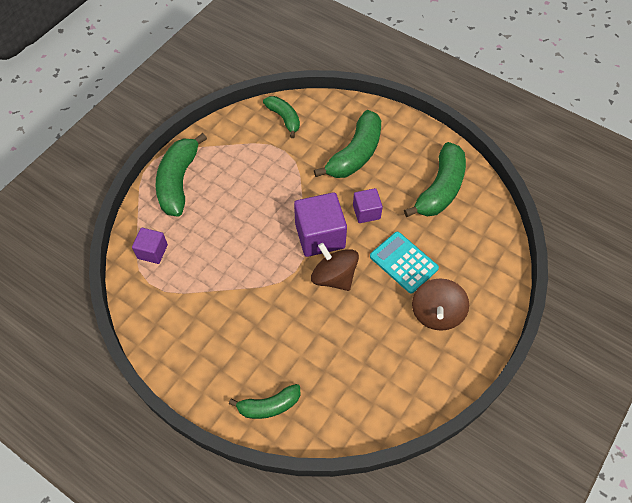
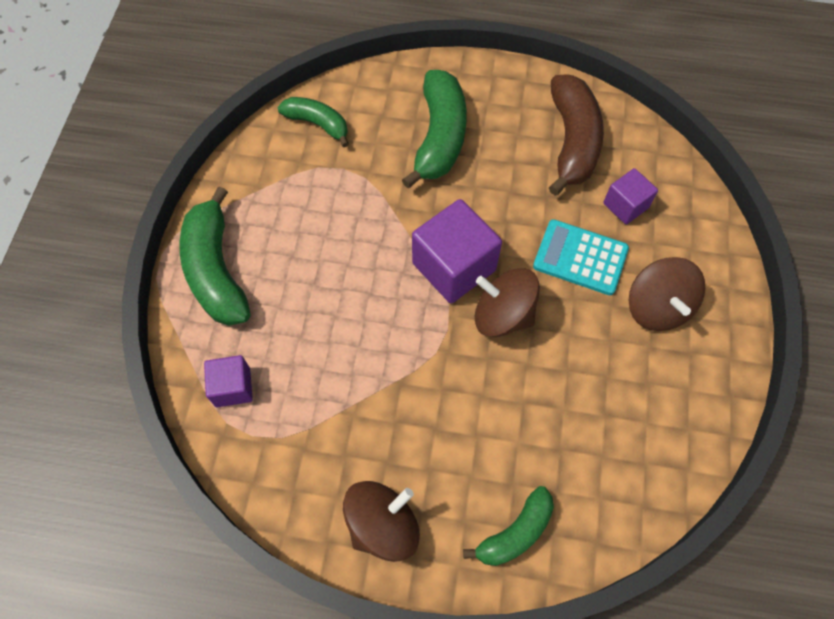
camera: 25 degrees left, 5 degrees up
purple cube [353,188,383,223] -> purple cube moved to [603,168,658,225]
green banana [404,142,466,217] -> brown banana [549,74,604,196]
none -> brown spinning top [343,481,420,562]

